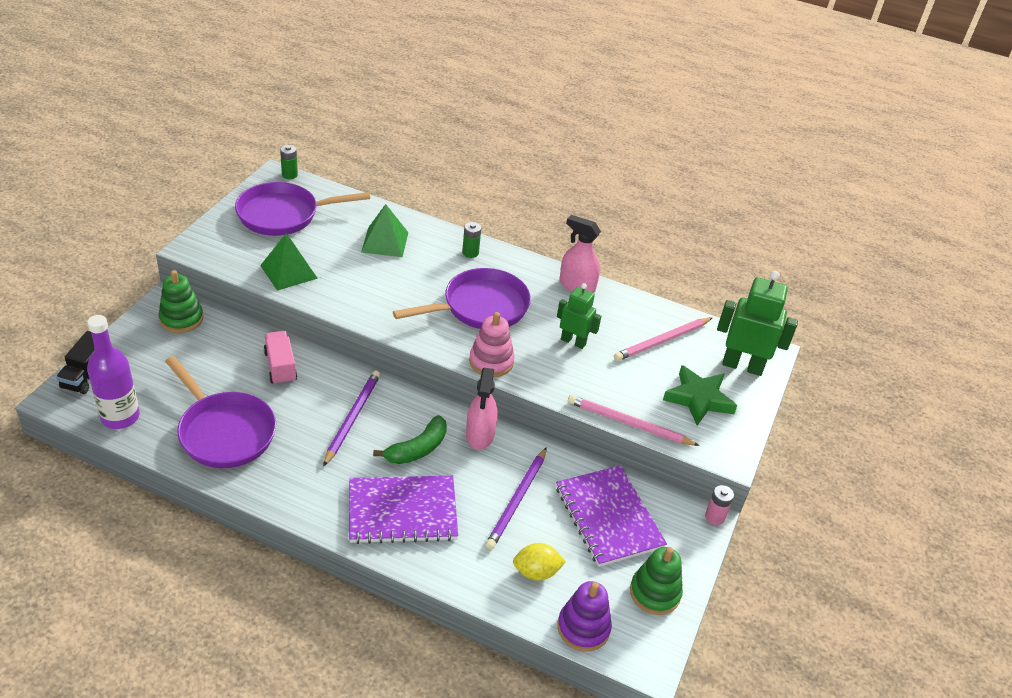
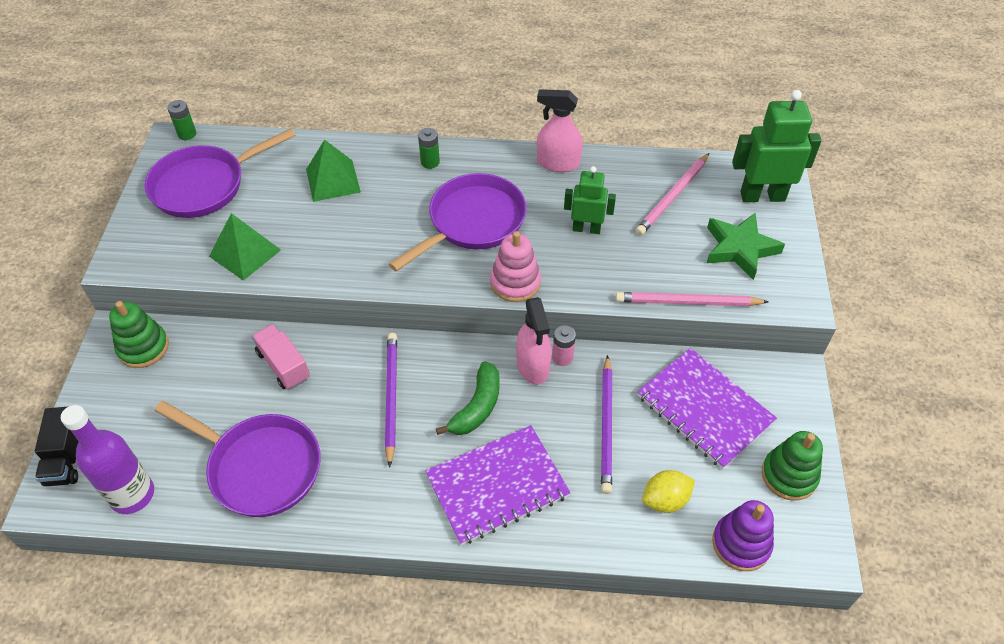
camera: 15 degrees left, 10 degrees up
pink battery [705,485,734,525] -> pink battery moved to [552,325,576,366]

